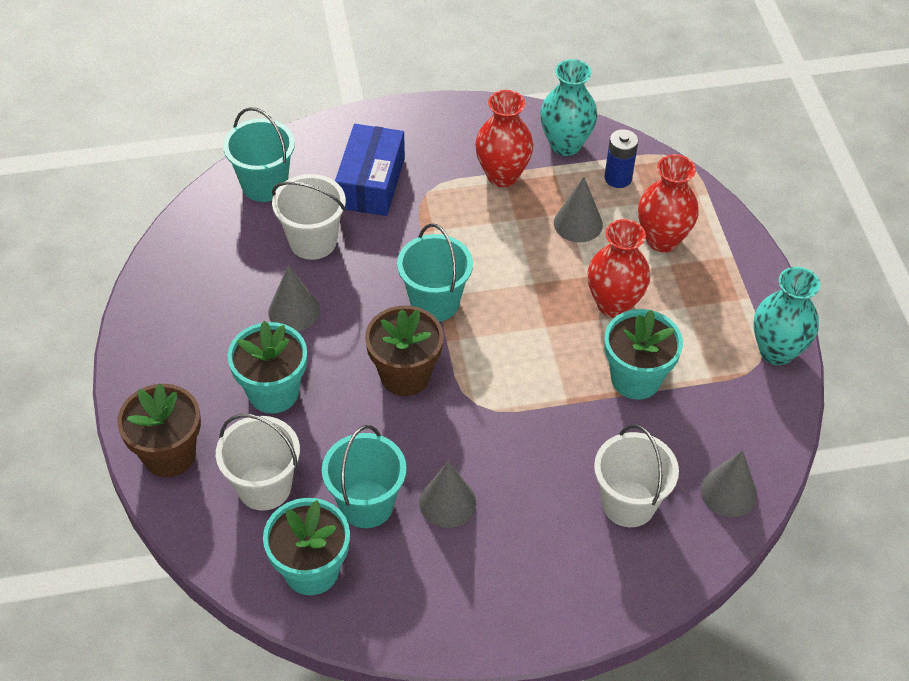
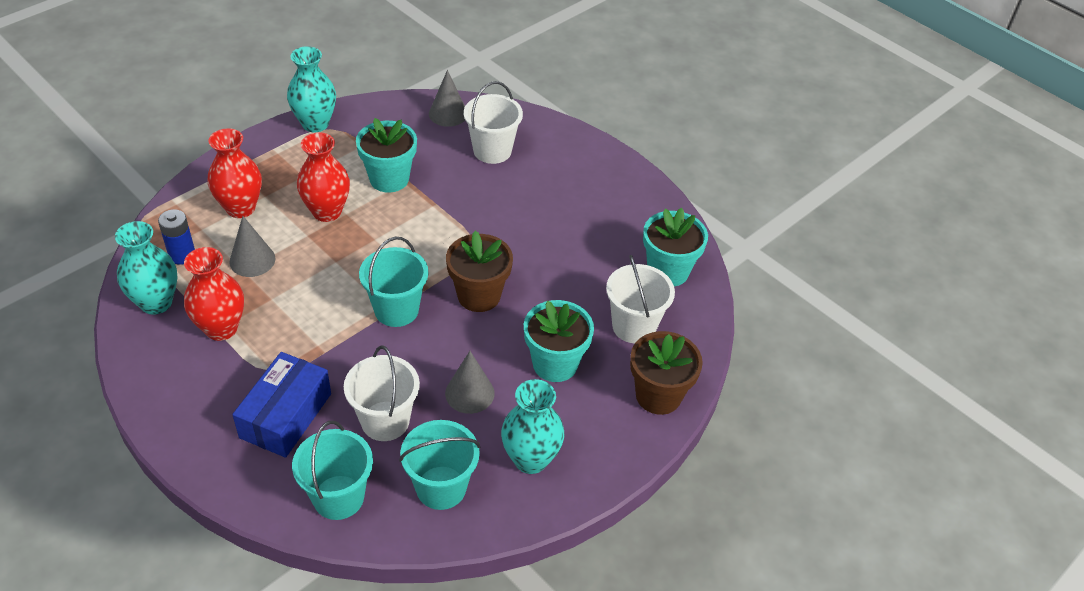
camera: 125 degrees left, 5 degrees down
turquoise bucket [322,425,406,528] -> turquoise bucket moved to [399,420,480,510]
blue box [335,124,405,216] -> blue box turned 45 degrees counterclockwise [232,352,331,458]
grey cone [419,461,476,528] -> none
none -> turquoise vase [501,379,564,474]

